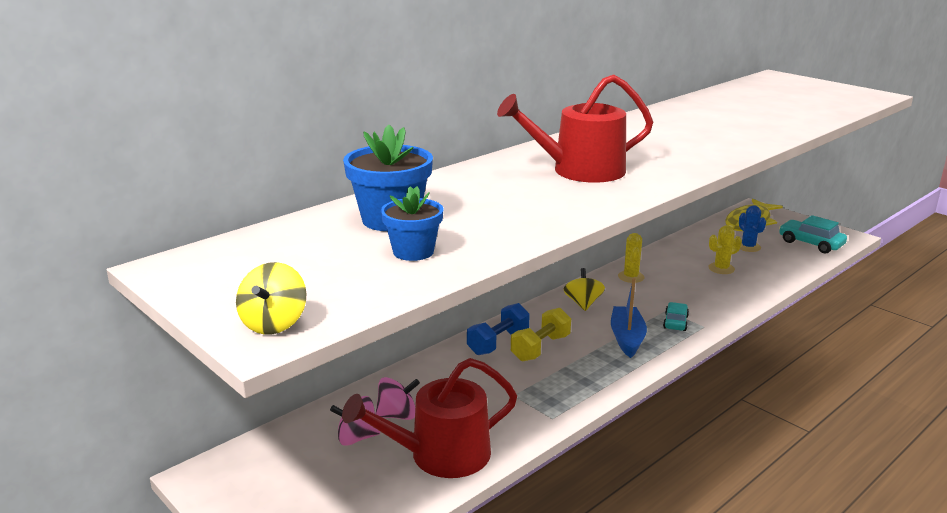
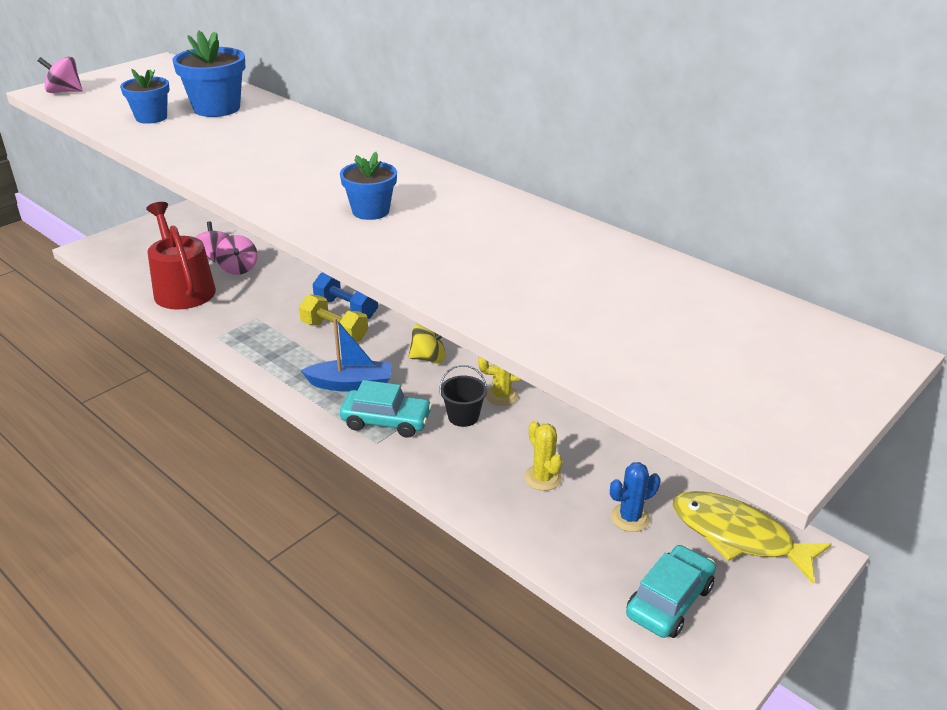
camera: 85 degrees right, 10 degrees up
yellow spinning top [236,262,307,335] -> pink spinning top [38,56,83,93]
red watering can [497,74,653,183] -> none
turquoise car [663,302,689,331] -> turquoise car [340,380,432,438], size x1.62
none -> blue flower pot [340,152,397,220]
none -> black bucket [439,365,487,427]

